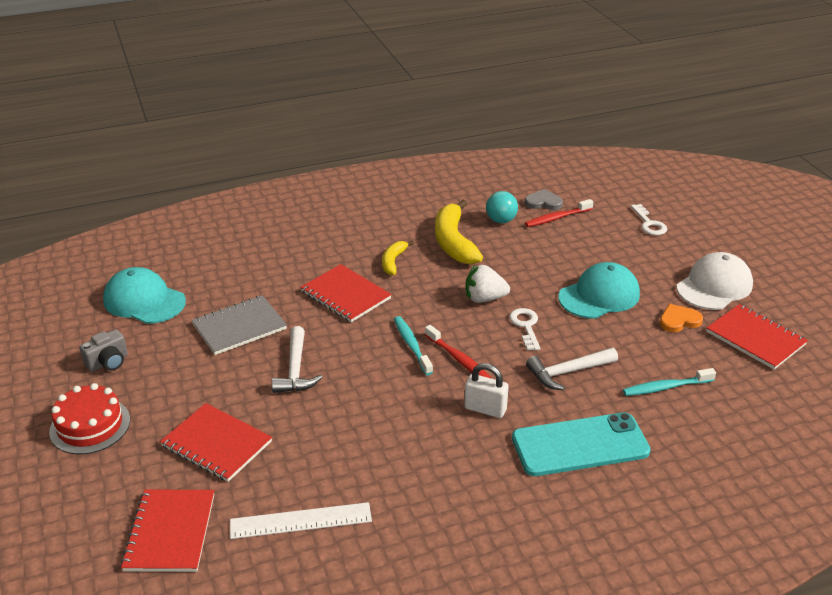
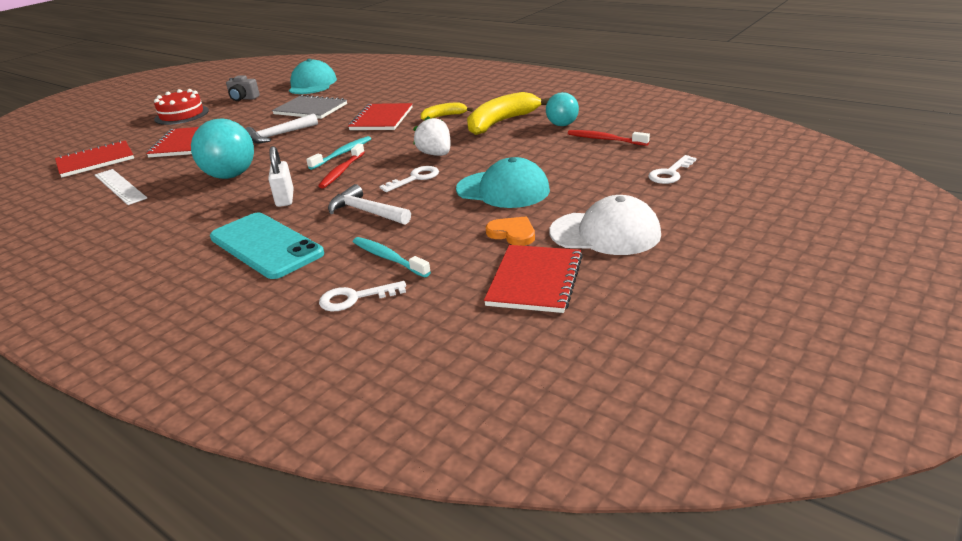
camera: 60 degrees right, 5 degrees down
grey heart [524,189,563,210] -> none
none -> turquoise ball [191,119,254,179]
none -> white key [319,281,406,311]

